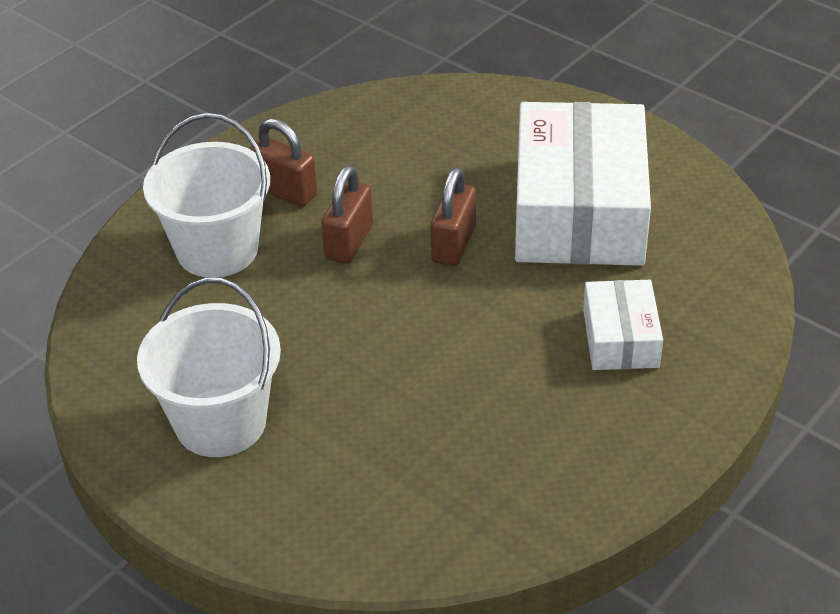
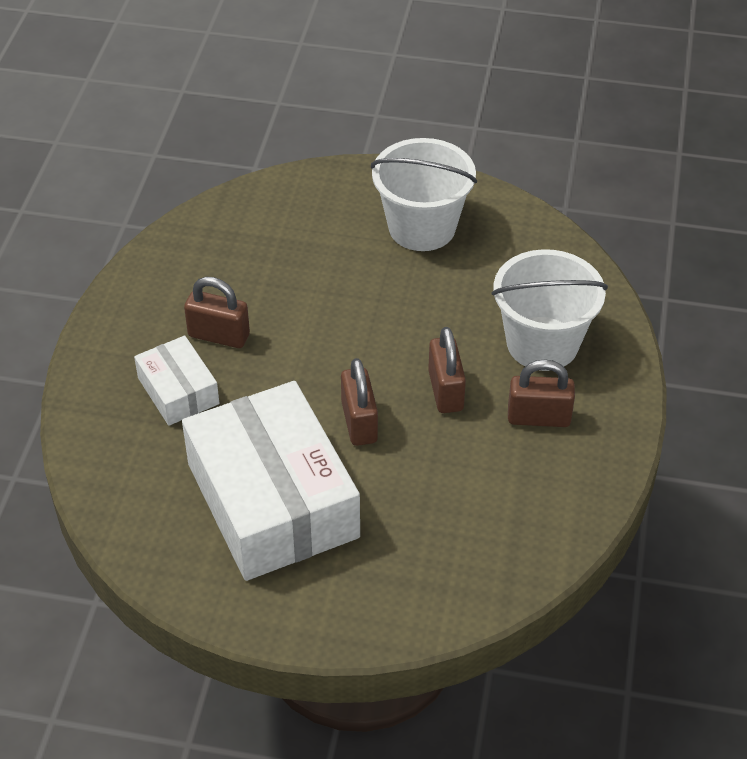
camera: 150 degrees right, 5 degrees up
none -> brown padlock [184,277,250,348]

